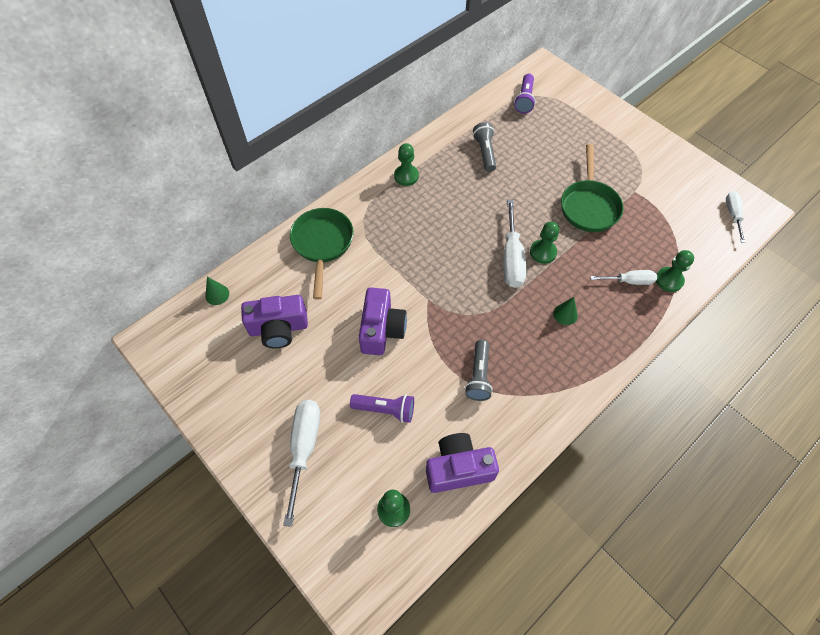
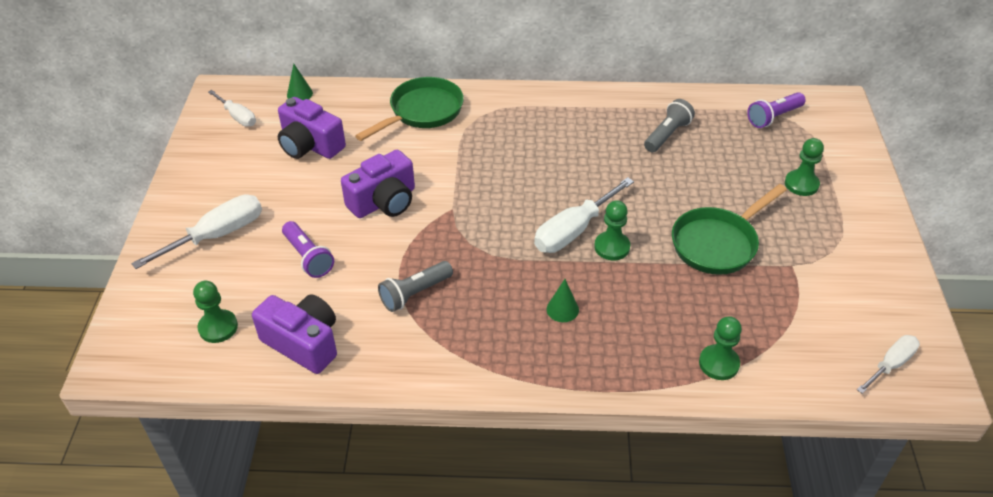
camera: 45 degrees right, 15 degrees down
green pawn [394,143,419,186] -> green pawn moved to [785,138,824,196]
white screwdriver [590,270,657,285] -> white screwdriver moved to [208,90,256,127]

